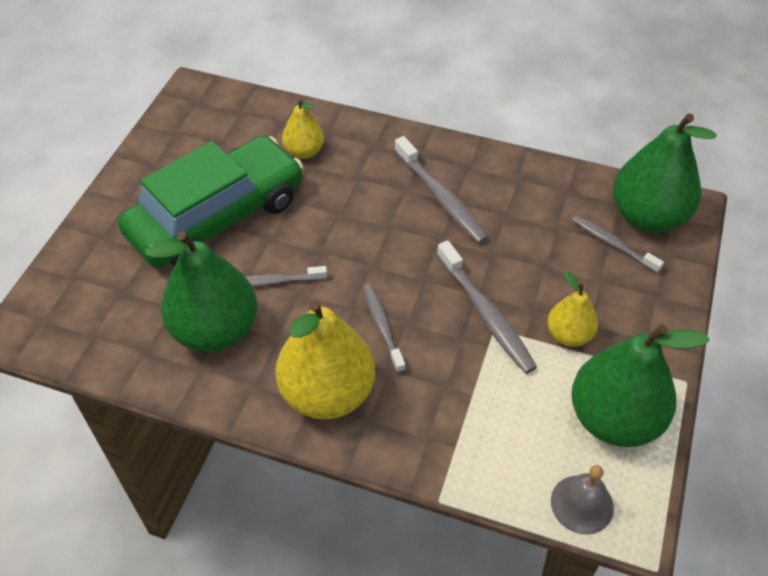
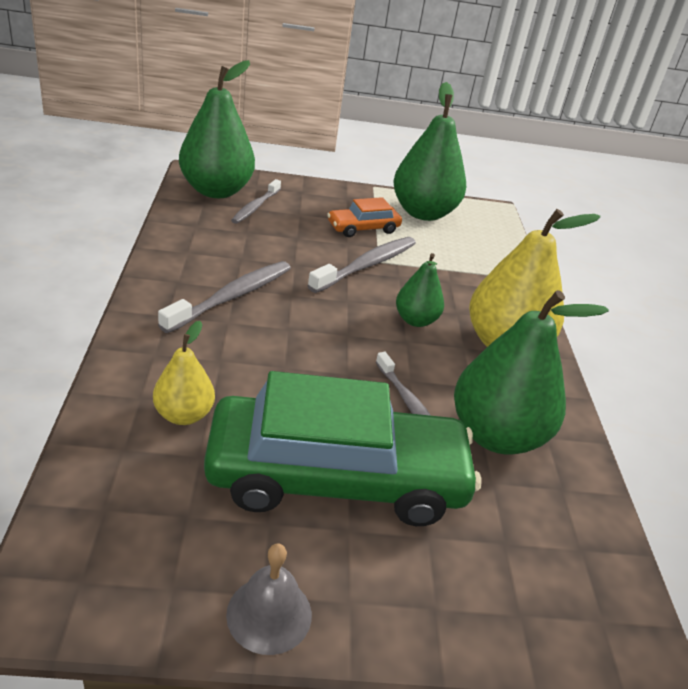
camera: 115 degrees left, 15 degrees down
green car [118,136,303,268] -> green car turned 150 degrees clockwise [204,371,481,526]
grey toothbrush [363,284,406,373] -> green pear [396,253,444,327]
yellow pear [547,271,598,347] -> orange car [327,197,402,237]
grey bell [551,465,614,535] -> grey bell moved to [226,544,312,655]

